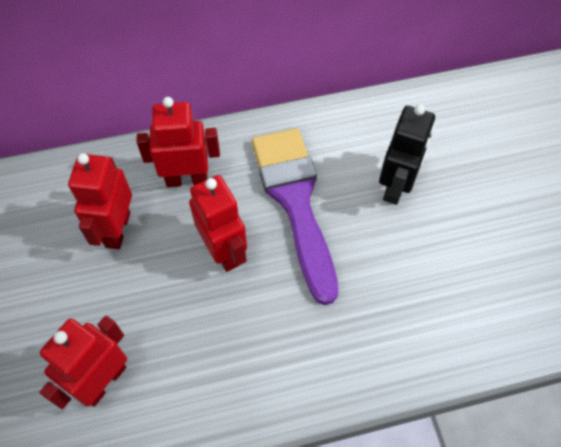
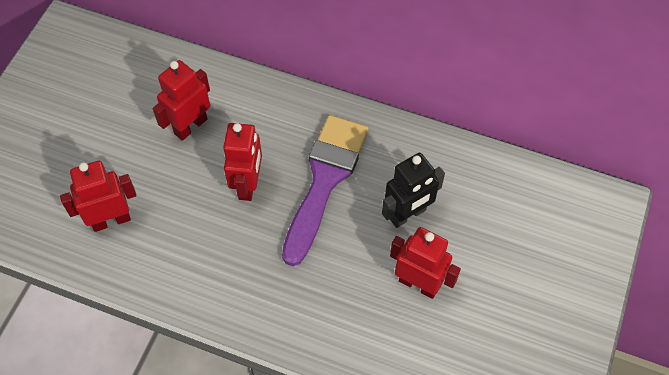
camera: 35 degrees right, 0 degrees up
red robot [137,97,220,187] -> red robot moved to [390,227,461,299]

